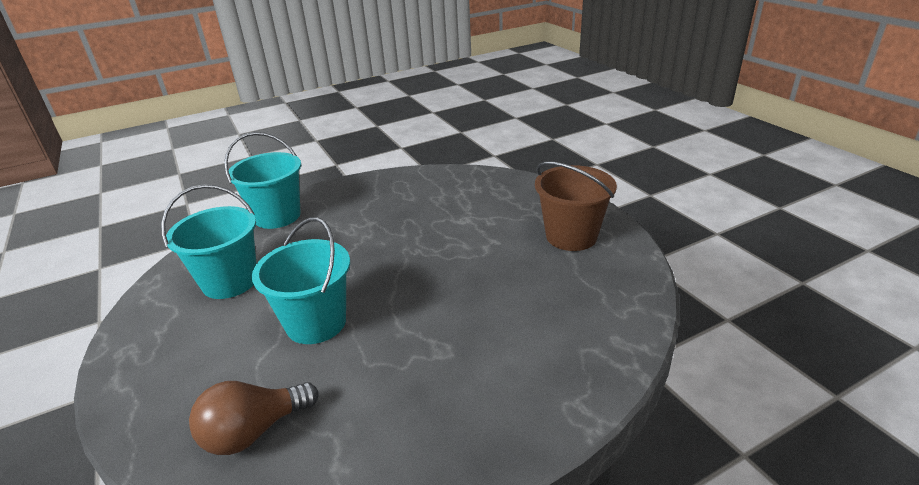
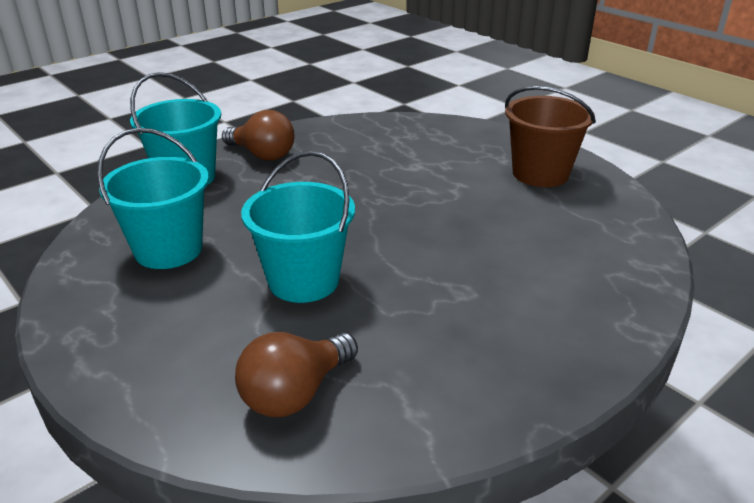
camera: 15 degrees left, 0 degrees up
none -> brown light bulb [222,110,295,161]

